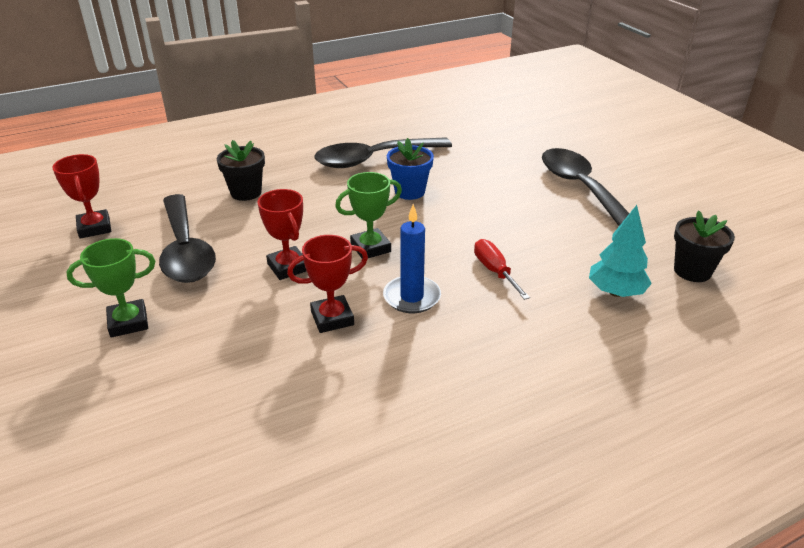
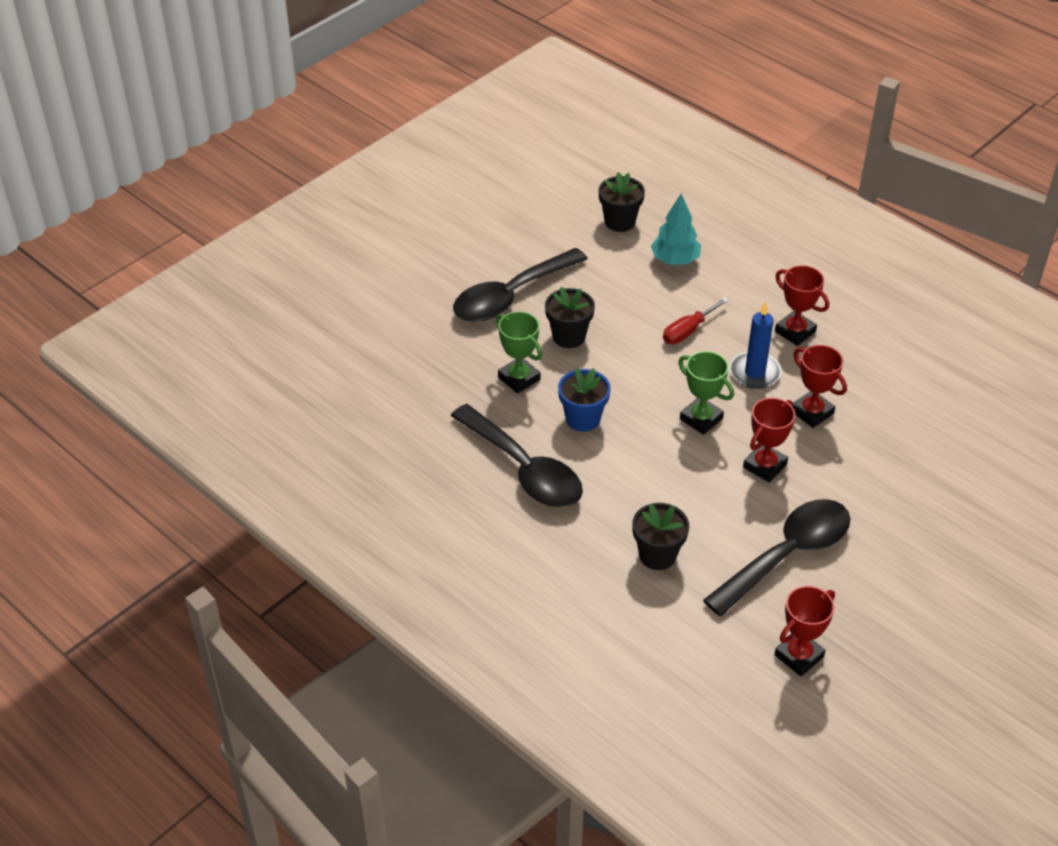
camera: 110 degrees left, 10 degrees up
green trophy [66,238,155,338] -> green trophy moved to [496,311,542,394]
none -> black flower pot [545,287,595,348]
none -> red trophy [775,265,829,346]

